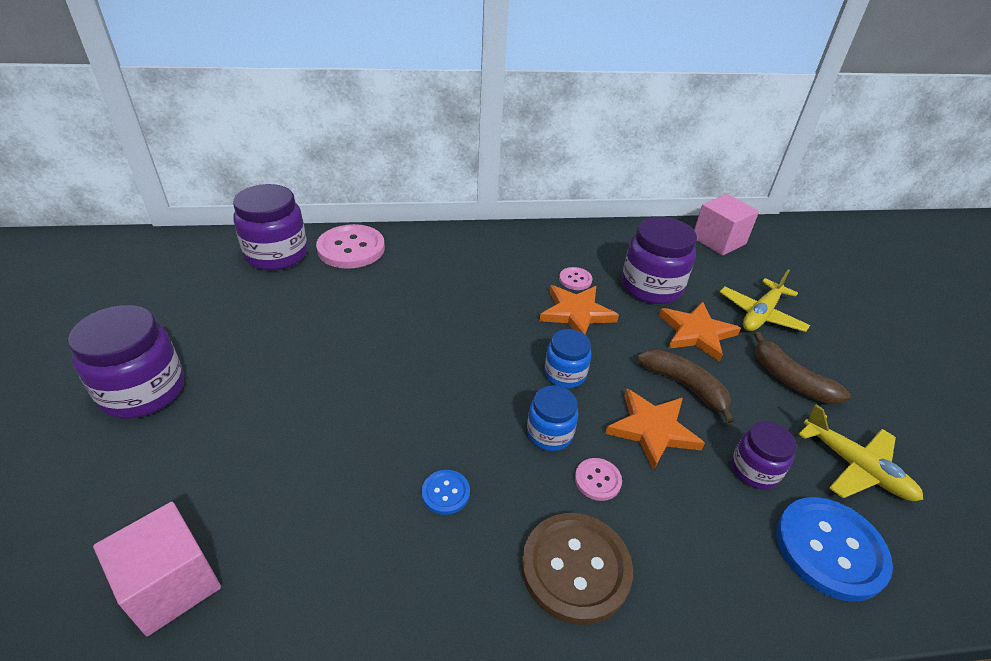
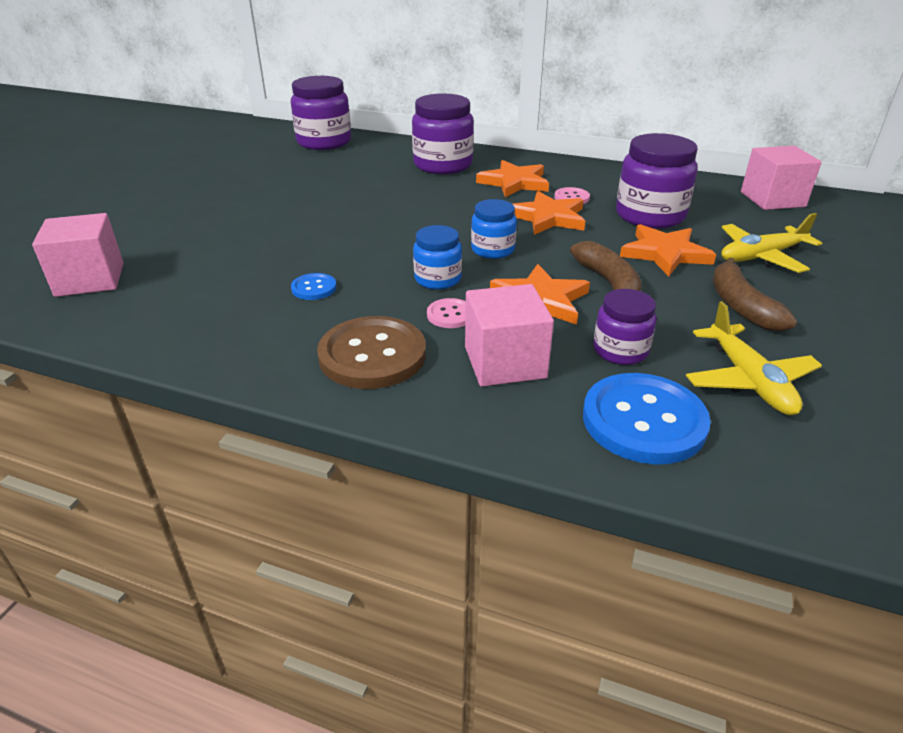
camera: 30 degrees right, 5 degrees down
purple jar [68,305,184,419] -> purple jar moved to [412,93,474,174]
pink button [316,224,385,269] -> none
none -> pink cube [465,284,554,386]
none -> orange star [476,160,549,197]

